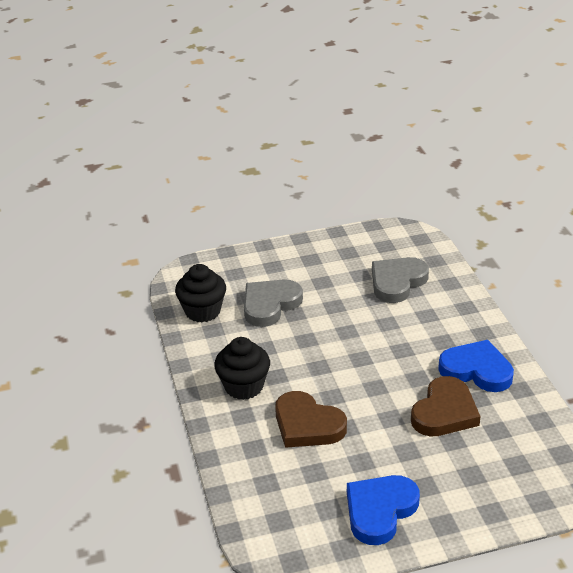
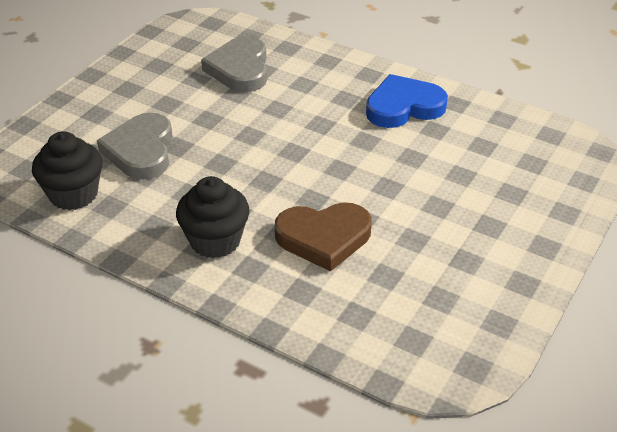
camera: 45 degrees left, 5 degrees up
blue heart [347,475,420,545] -> none
brown heart [411,376,481,436] -> none

